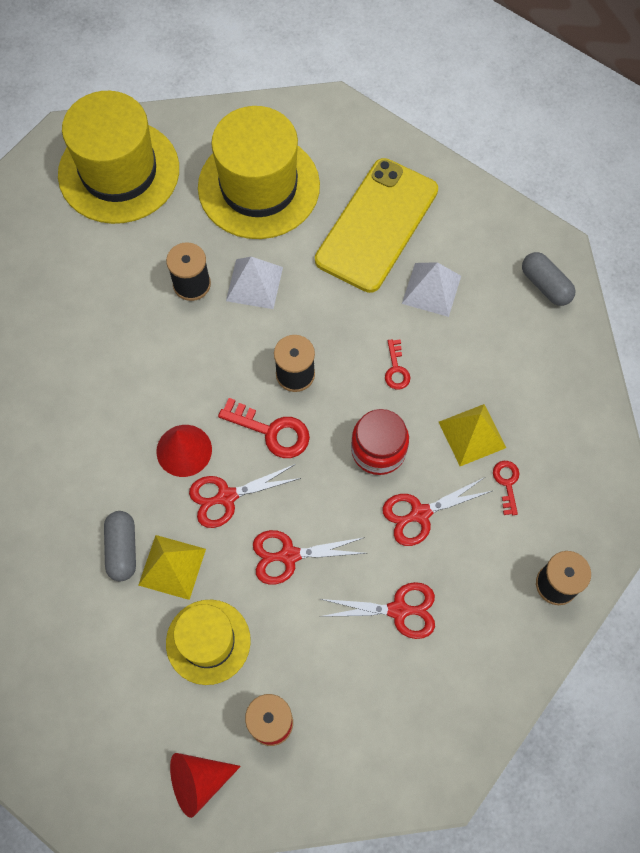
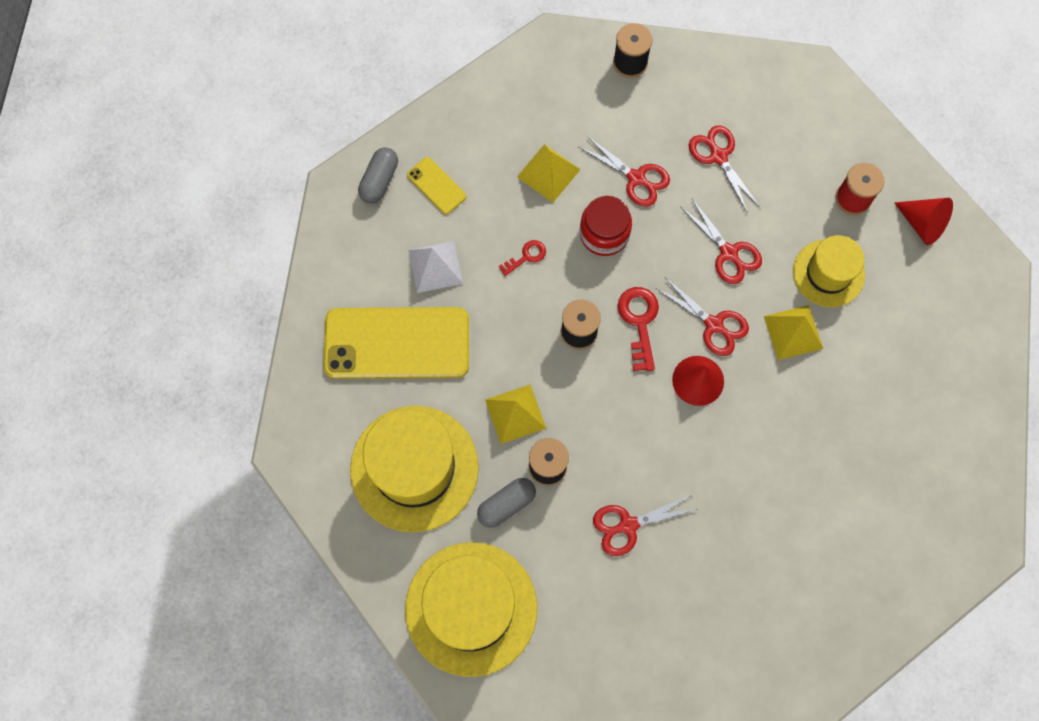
camera: 120 degrees left, 5 degrees up
grey capsule [104,511,136,581] -> grey capsule moved to [477,478,536,528]
white pyramid [226,257,283,309] -> yellow pyramid [485,385,546,444]
red key [493,461,520,515] -> none
none -> yellow phone [407,157,466,214]
none -> red scissors [593,495,697,556]

